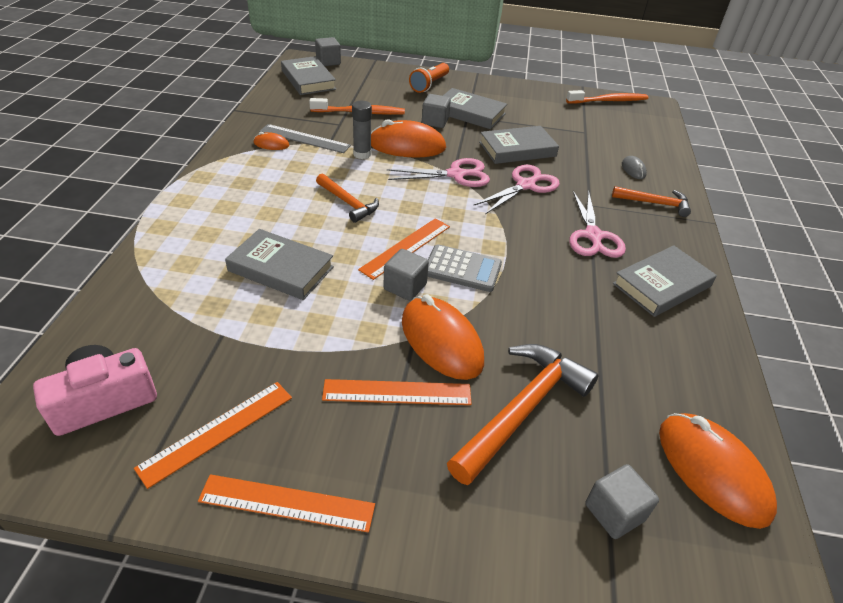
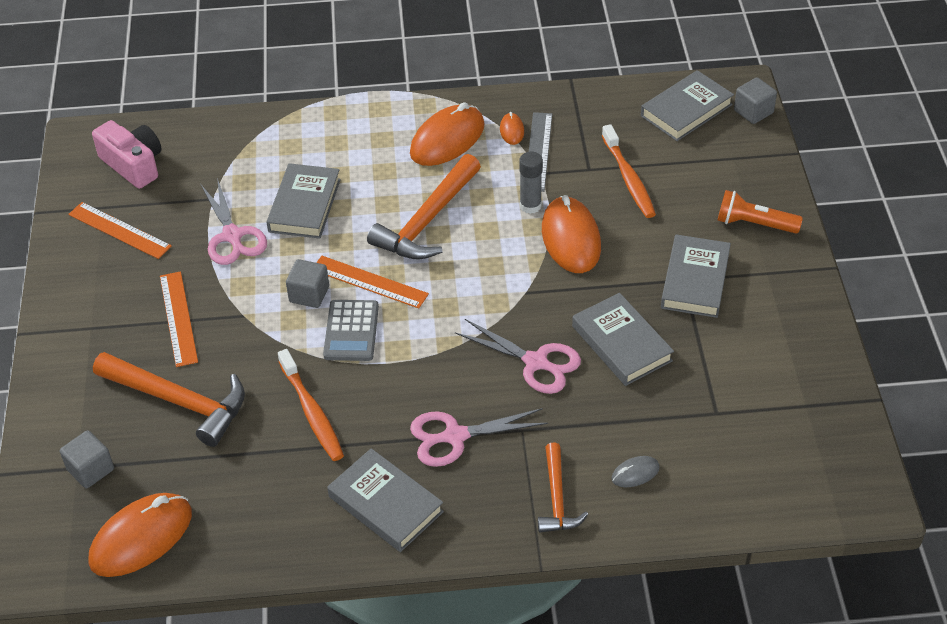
camera: 80 degrees right, 5 degrees up
orange ruler [198,474,375,532] -> none
orange hammer [316,174,379,223] -> orange hammer [367,154,481,260], size x1.70
pink scissors [387,158,490,187] -> pink scissors moved to [201,178,267,265]
orange mouse [402,294,484,380] -> orange mouse moved to [410,102,485,166]
grey cube [422,94,451,128] -> none
orange toothbrush [566,90,648,104] -> orange toothbrush moved to [278,349,344,461]

